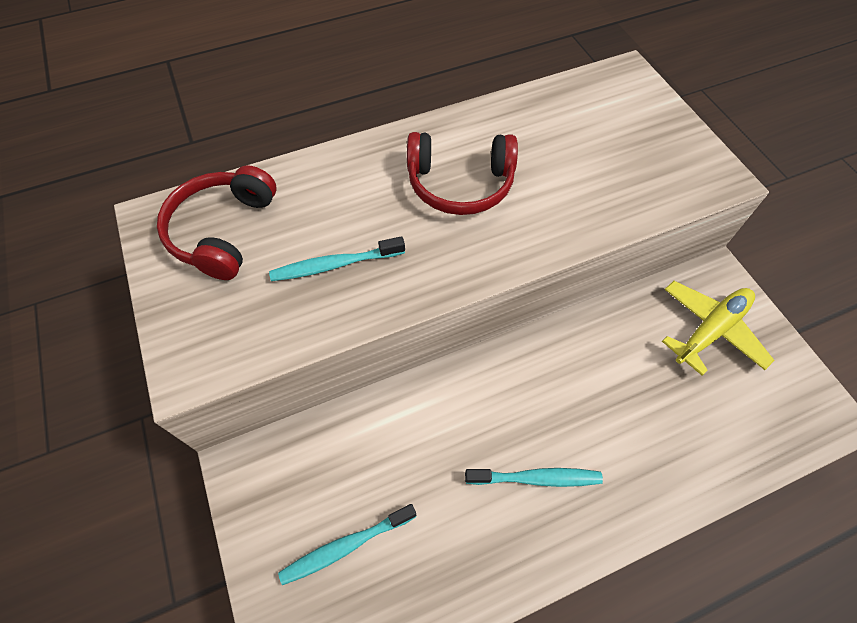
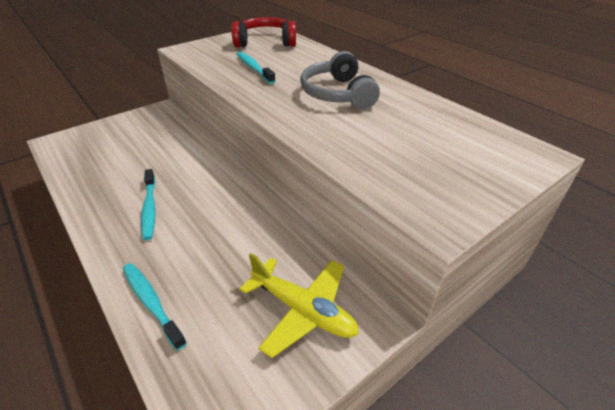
camera: 75 degrees right, 20 degrees down
turquoise toothbrush [278,504,416,585] -> turquoise toothbrush moved to [123,263,187,350]
red headphones [407,132,518,215] -> grey headphones [300,51,380,109]

